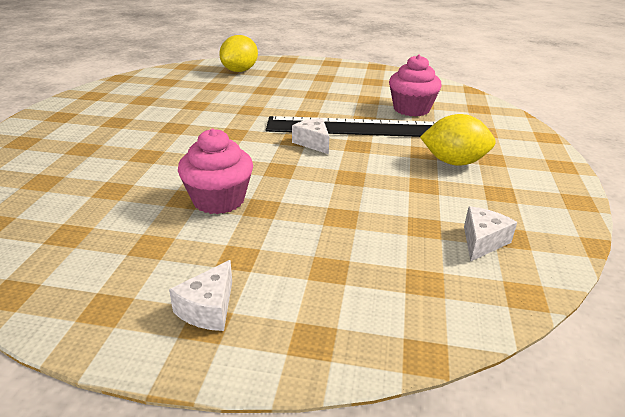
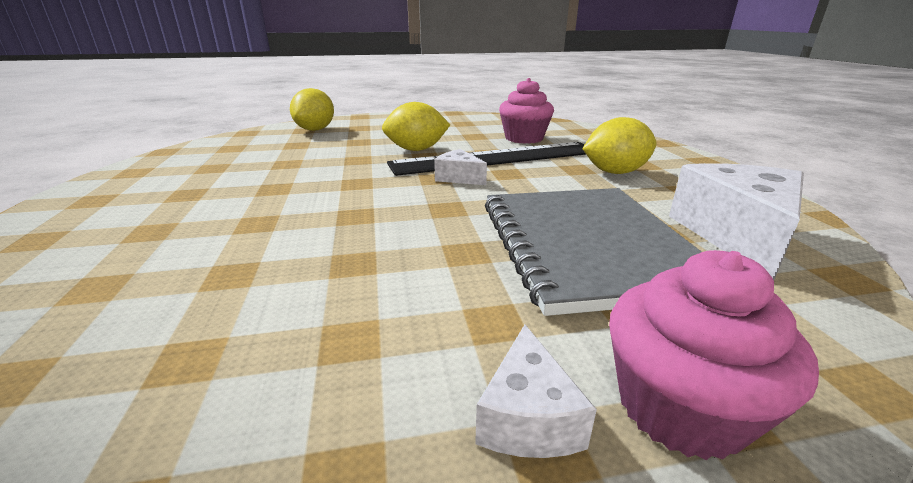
camera: 20 degrees left, 5 degrees down
pink cupcake [178,129,253,214] -> pink cupcake moved to [609,250,819,460]
white cheese [464,207,517,261] -> white cheese [669,163,804,280], size x1.94
none -> yellow lemon [382,102,450,151]
none -> grey notebook [485,188,702,316]

